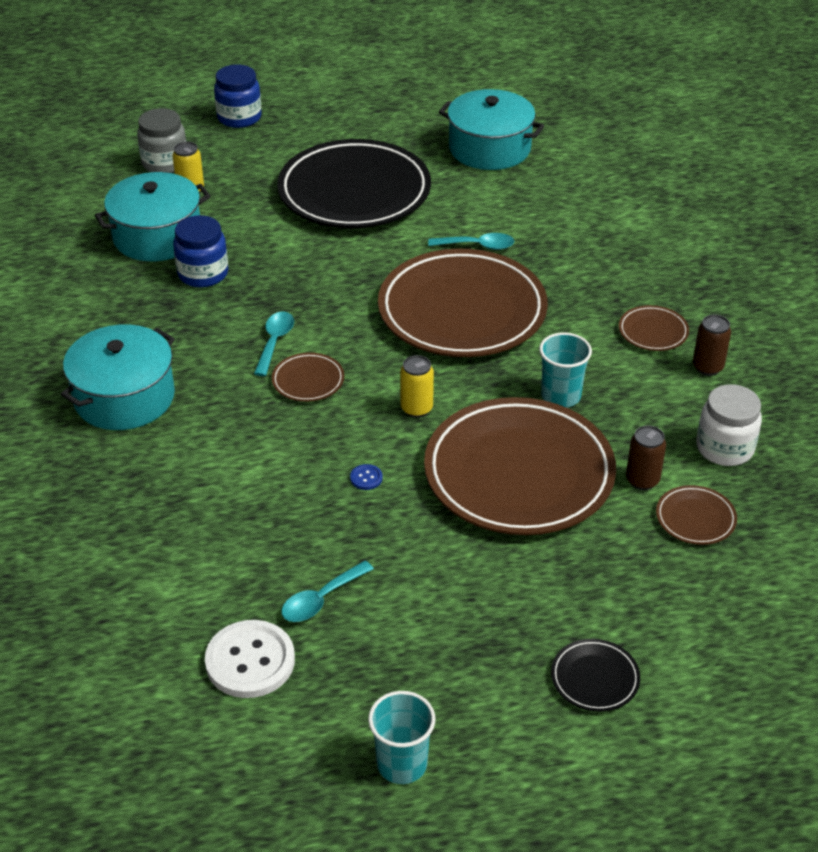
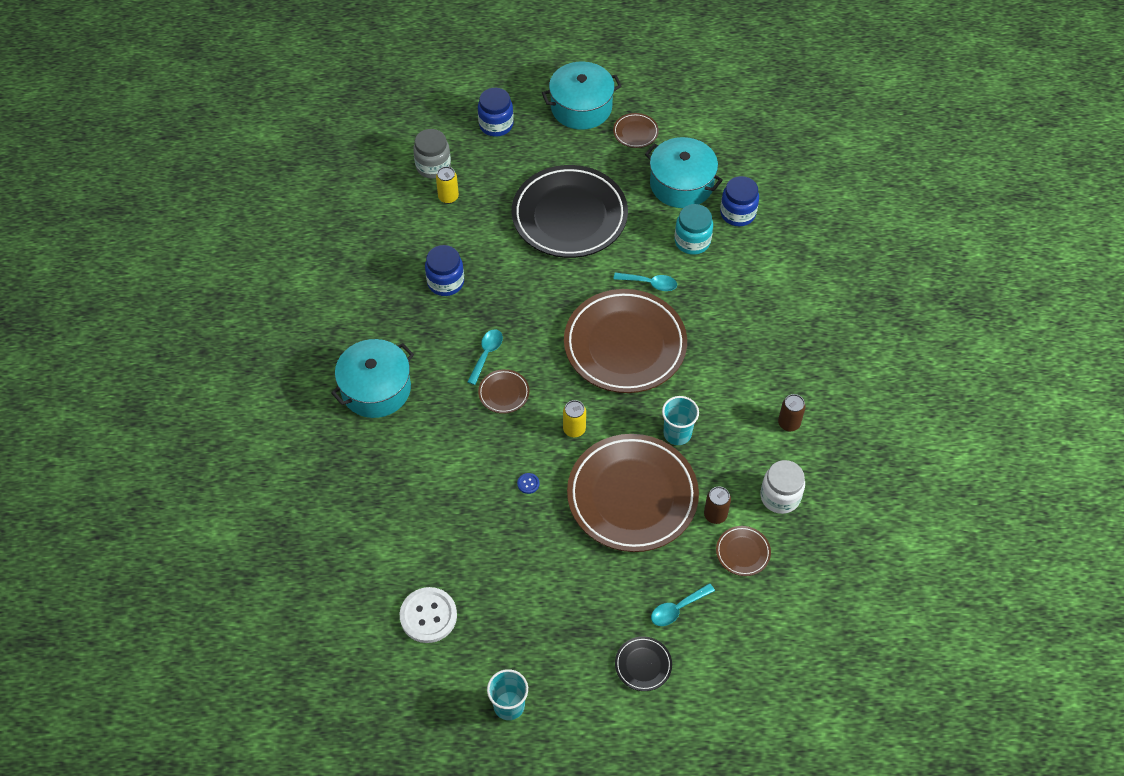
camera: 10 degrees right, 15 degrees up
turquoise pot [95,172,211,261] -> turquoise pot moved to [542,62,622,130]
turquoise spoon [281,561,374,622] -> turquoise spoon moved to [651,583,715,626]
brown plate [619,305,689,351] -> brown plate moved to [613,113,659,148]
none -> turquoise jar [674,204,713,255]
none -> blue jar [720,176,759,226]

